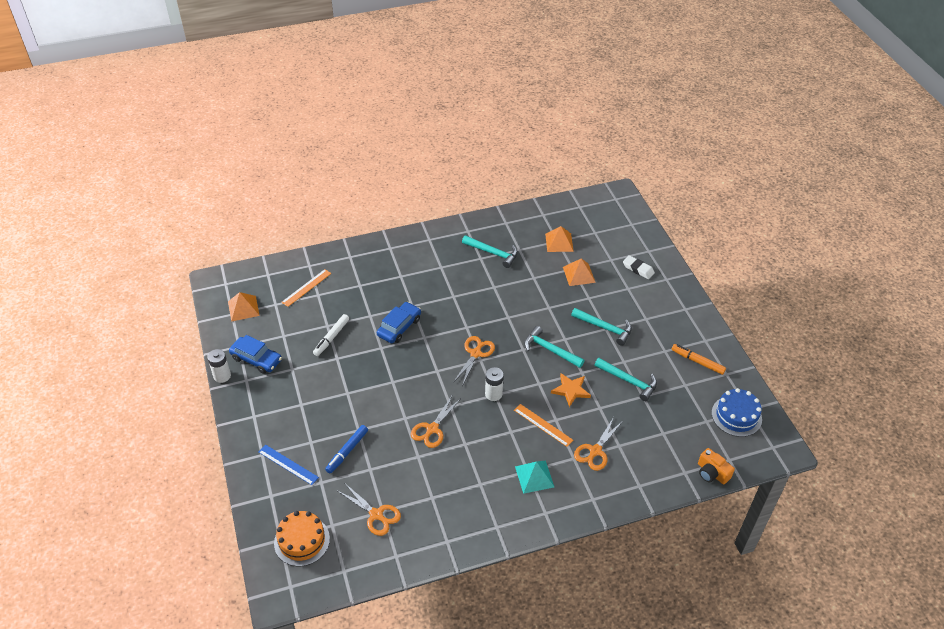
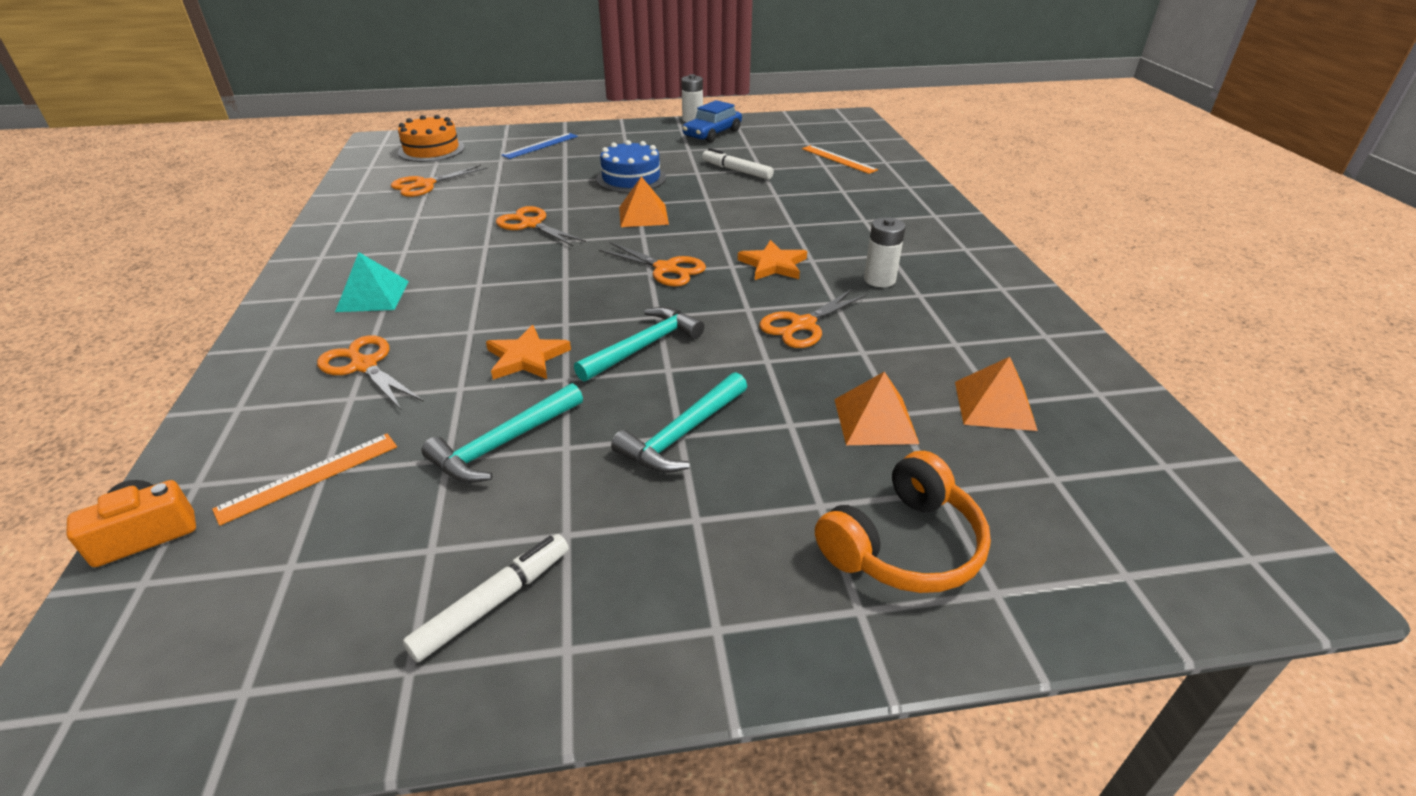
camera: 100 degrees right, 10 degrees down
orange pyramid [228,292,260,322] -> orange pyramid moved to [619,176,669,227]
blue marker [325,425,368,474] -> none
blue car [377,302,421,343] -> none
turquoise hammer [462,235,518,268] -> none
white battery [485,367,504,401] -> white battery moved to [864,217,906,287]
orange ruler [514,404,573,447] -> orange ruler moved to [212,434,397,526]
white eraser [623,255,655,279] -> orange headphones [815,451,991,593]
orange marker [671,344,726,375] -> white marker [403,534,569,663]
blue cake [712,388,762,437] -> blue cake moved to [596,140,666,193]
none -> orange star [738,240,807,280]
none -> orange scissors [759,288,868,348]

